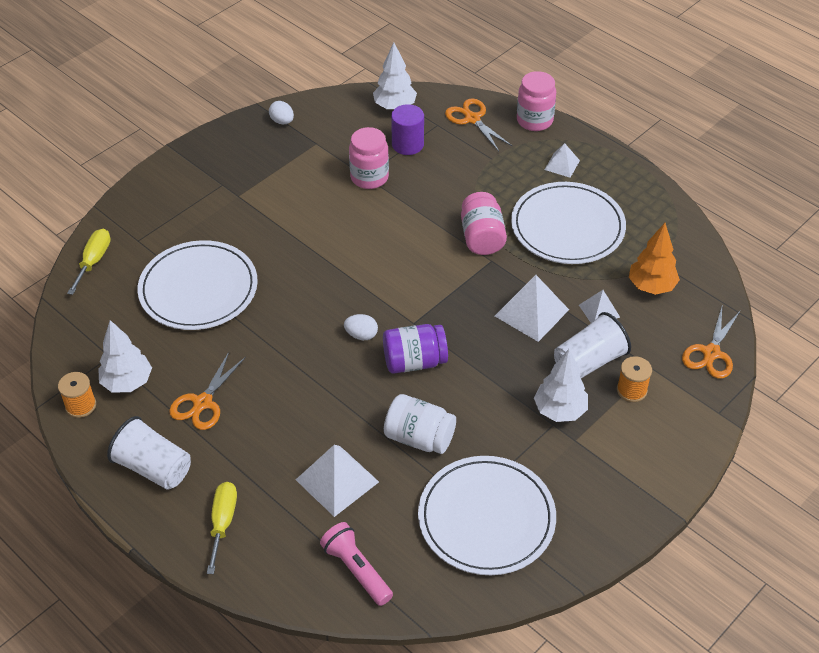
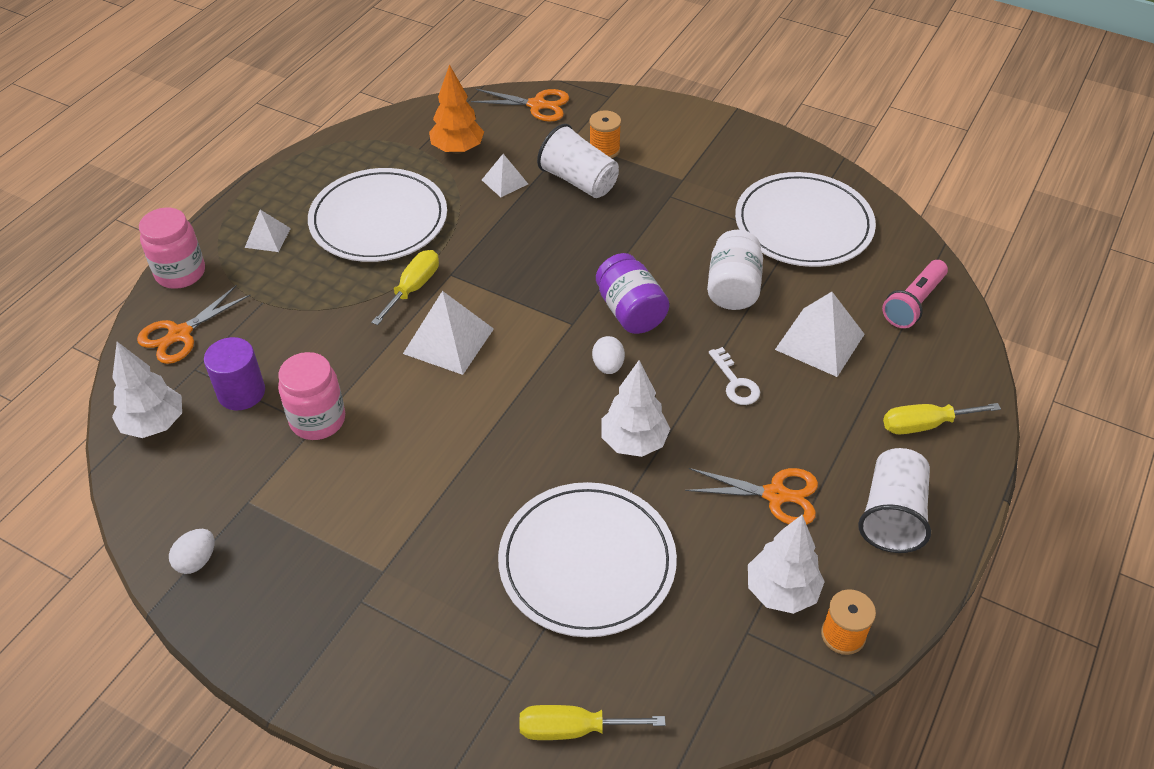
camera: 105 degrees left, 0 degrees up
pink jar [461,192,507,255] -> yellow screwdriver [371,250,439,325]
white pyramid [495,275,569,342] -> white pyramid moved to [403,291,494,375]
white tree [534,349,588,422] -> white tree moved to [601,360,670,457]
none -> white key [709,347,760,405]

